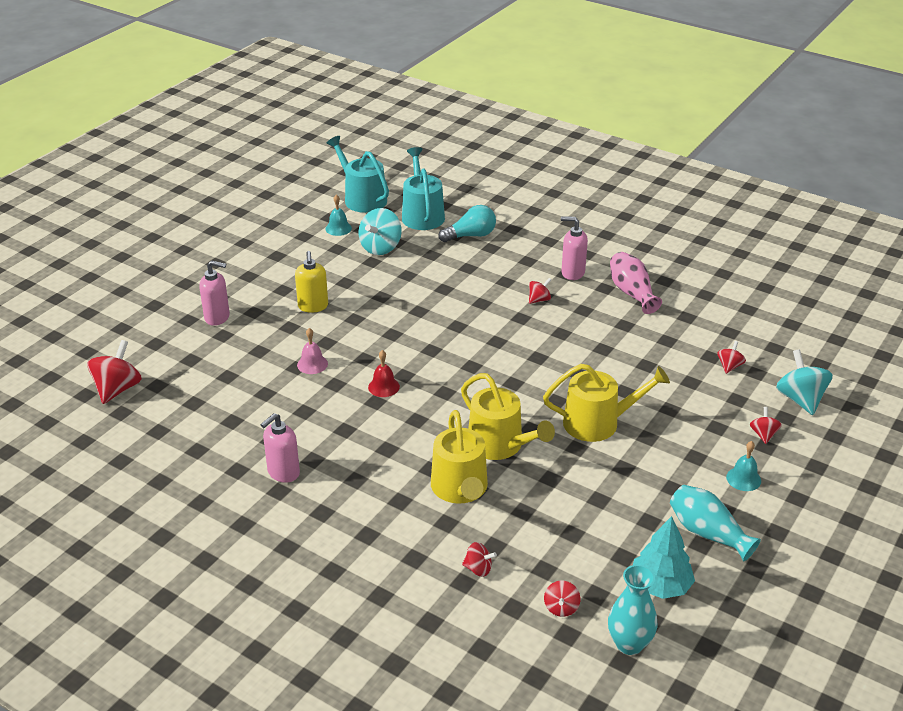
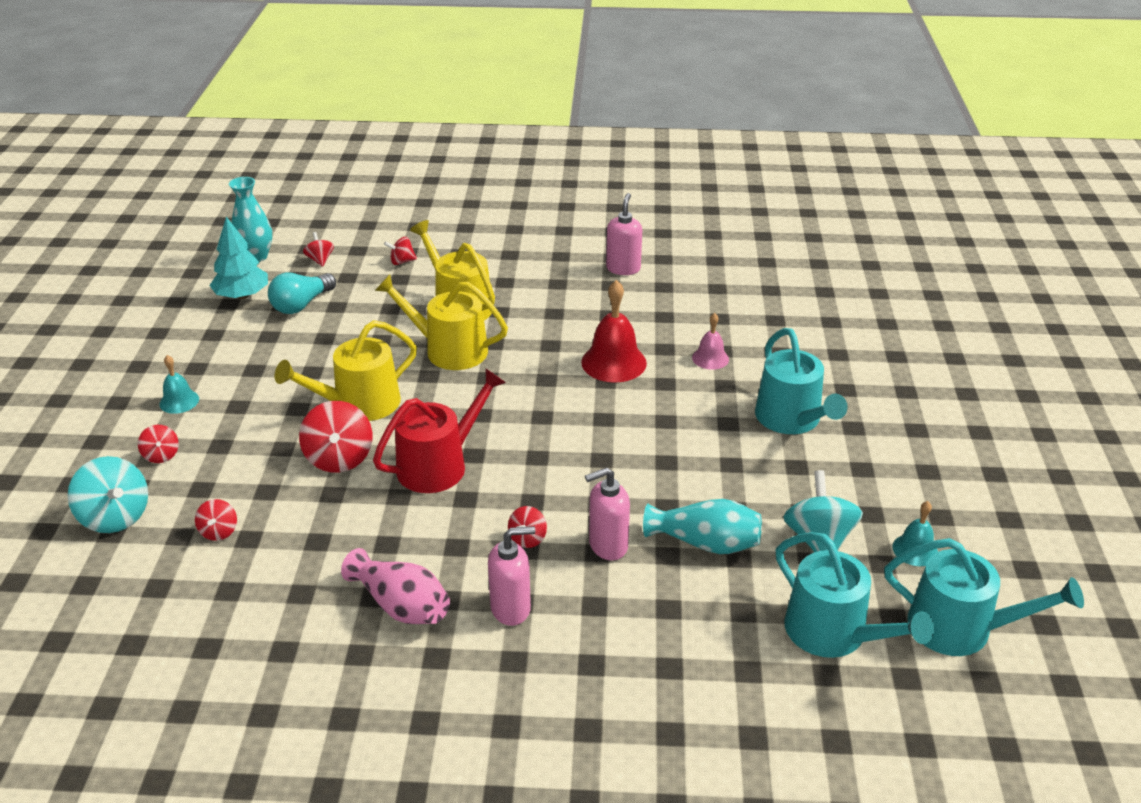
camera: 150 degrees right, 0 degrees up
red spinning top [87,340,142,404] -> red spinning top moved to [299,401,372,473]
pink soap dispenser [199,260,230,326] -> pink soap dispenser moved to [585,467,630,560]
yellow soap dispenser [295,251,328,313] -> turquoise watering can [755,328,848,434]
red bell [368,350,400,397] -> red bell [581,280,647,383], size x1.76
turquoise light bulb [439,205,496,242] -> turquoise light bulb moved to [268,273,336,314]
turquoise vase [670,485,761,561] -> turquoise vase moved to [643,499,762,554]
none -> red watering can [373,368,506,493]

